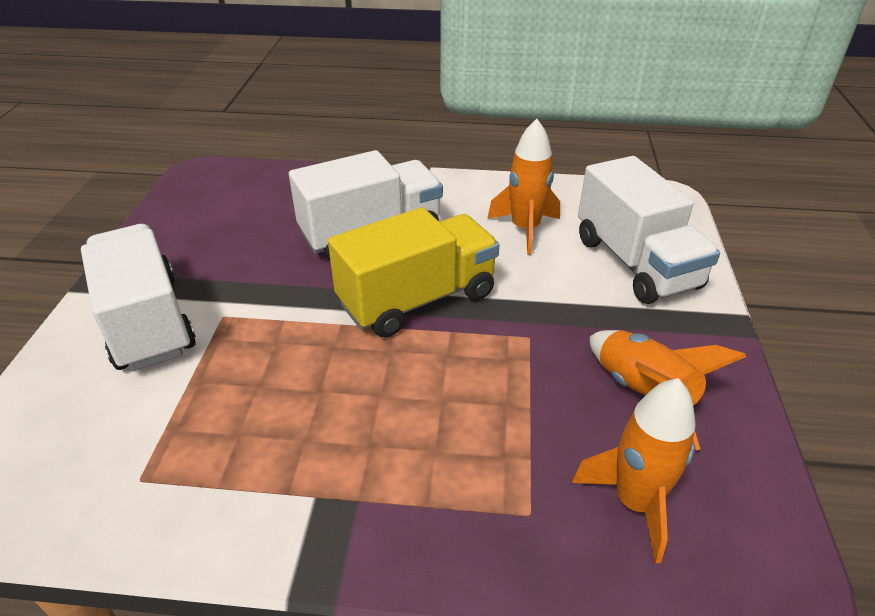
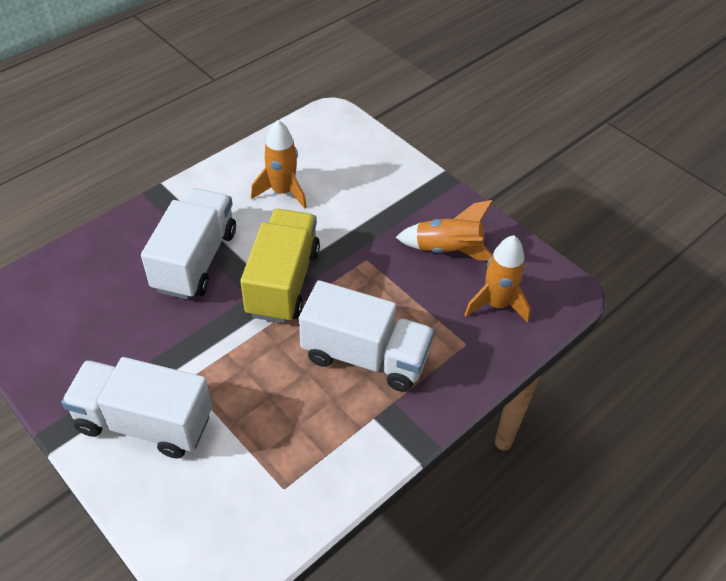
camera: 50 degrees left, 10 degrees up
white truck [578,156,720,304] -> white truck moved to [299,280,434,392]

